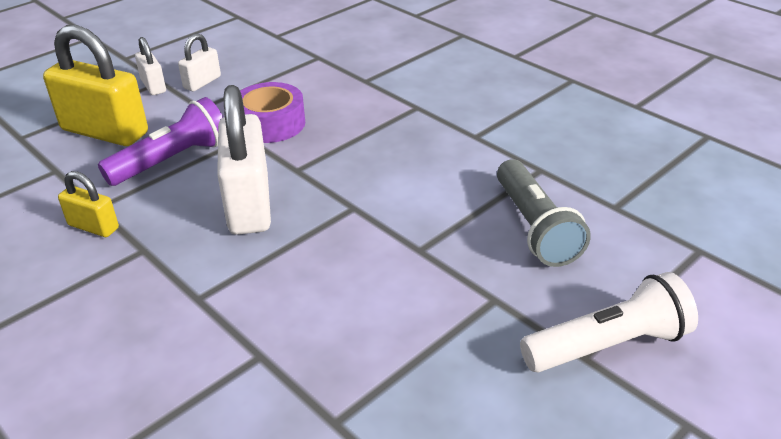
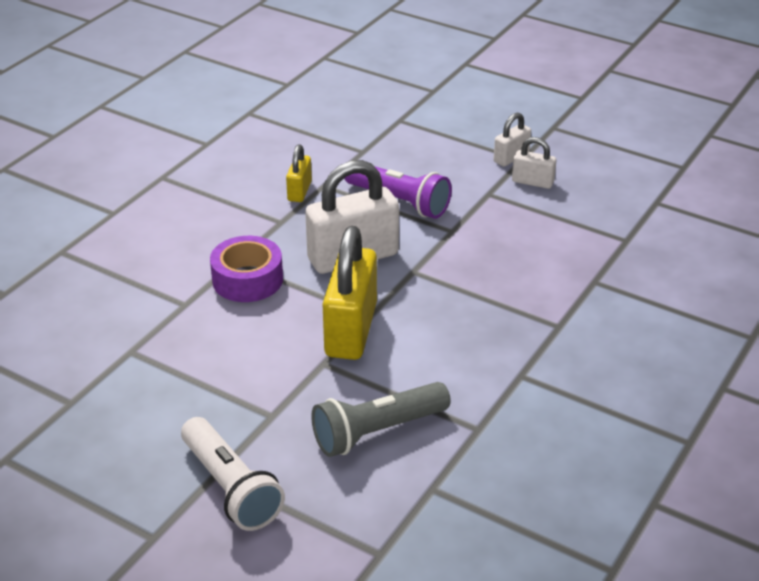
camera: 75 degrees right, 0 degrees up
yellow padlock [43,25,148,146] -> yellow padlock moved to [323,226,377,360]
purple tape [240,82,305,143] -> purple tape moved to [210,236,283,302]

